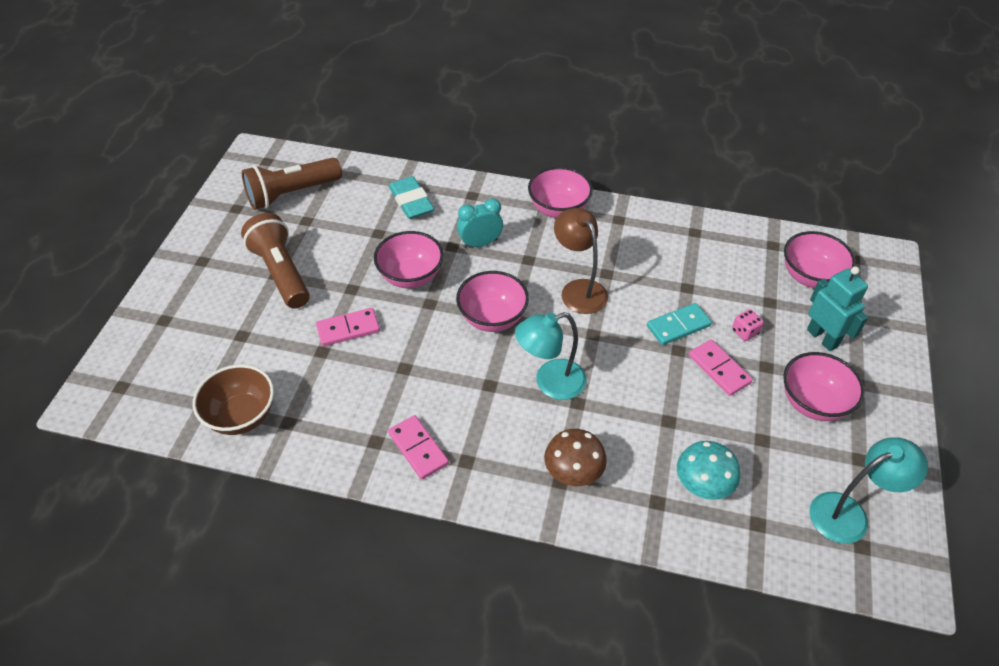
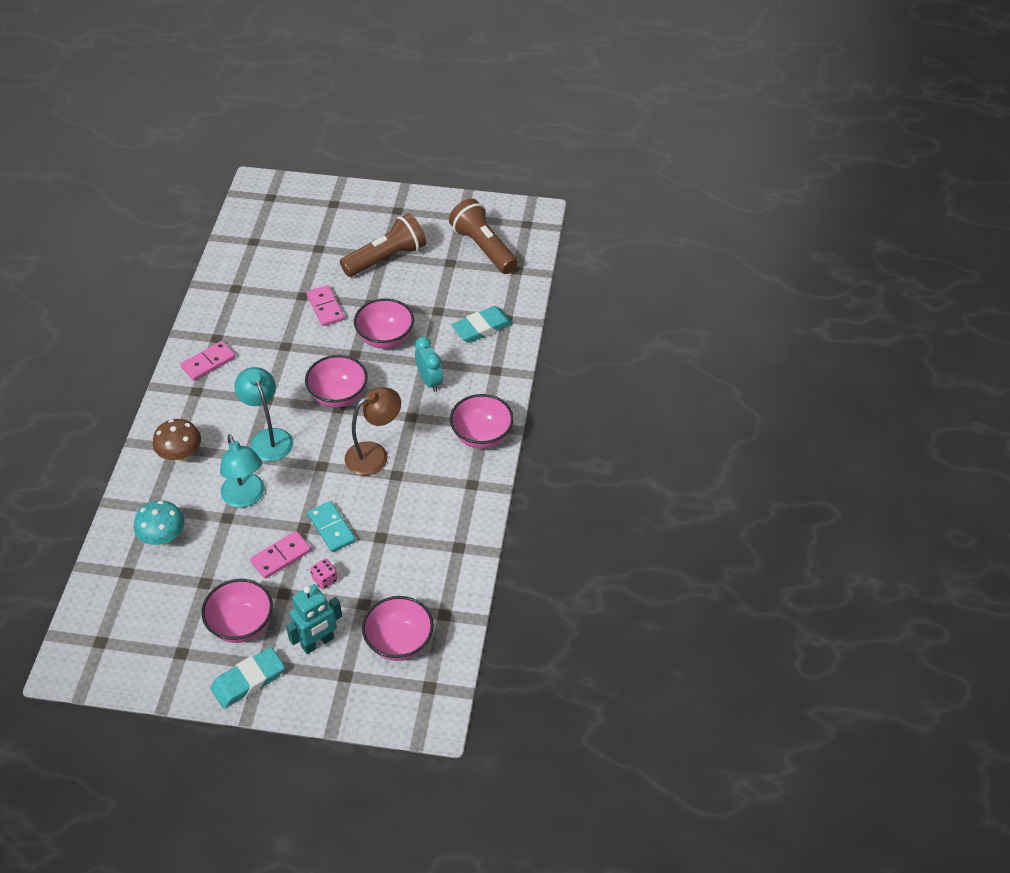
camera: 85 degrees right, 0 degrees up
brown bowl [193,364,274,435] -> none
turquoise lamp [809,437,928,544] -> turquoise lamp moved to [220,434,265,508]
none -> turquoise eraser [210,647,285,709]

